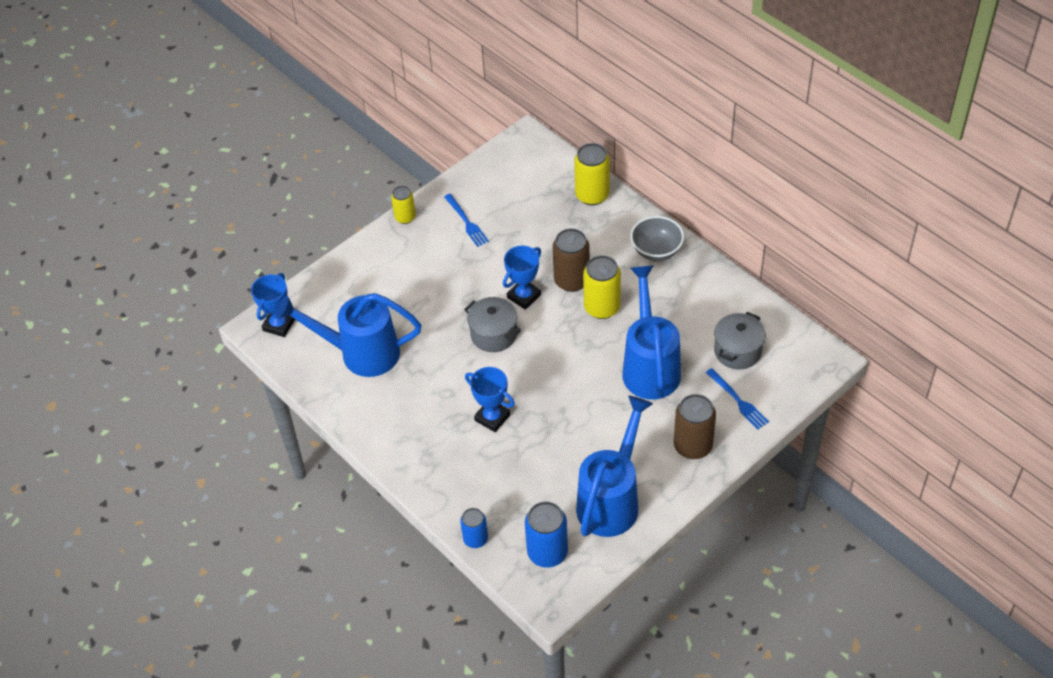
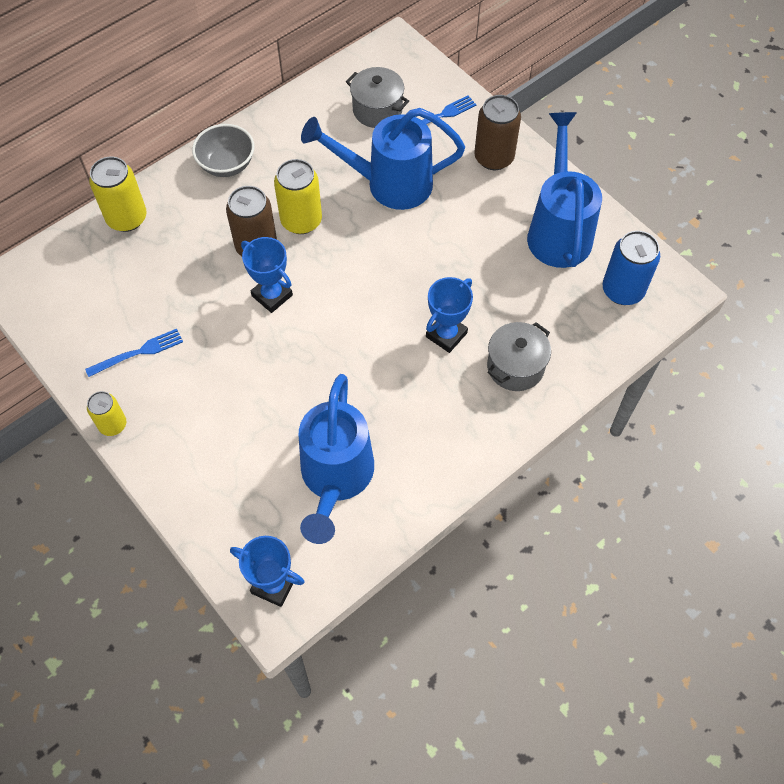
camera: 90 degrees left, 10 degrees up
blue can [460,508,488,548] -> none
grey pot [464,297,521,352] -> grey pot moved to [487,322,551,391]
blue watering can [576,396,653,537] -> blue watering can turned 60 degrees clockwise [527,112,602,268]

